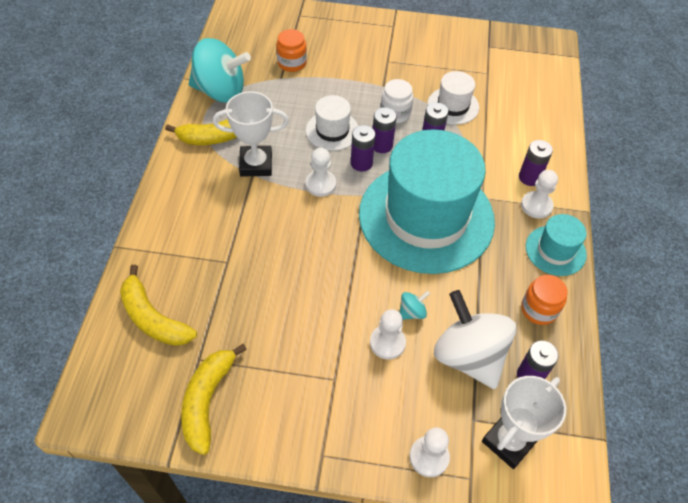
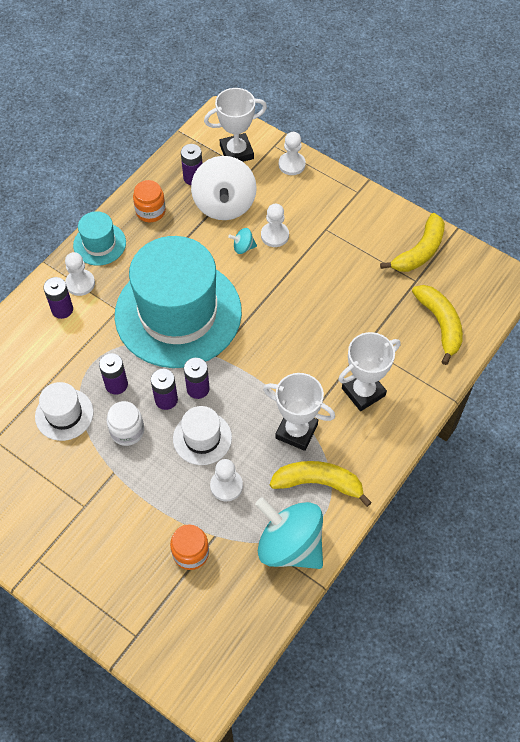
camera: 150 degrees left, 5 degrees up
white pawn [306,148,336,197] -> white pawn moved to [210,459,243,501]
none -> white trophy [338,332,400,411]

